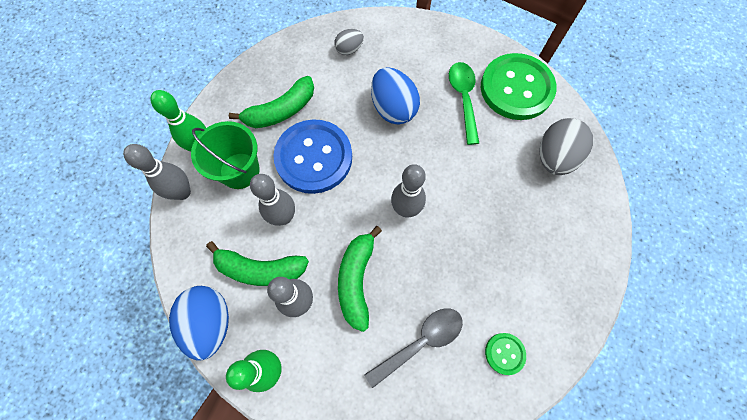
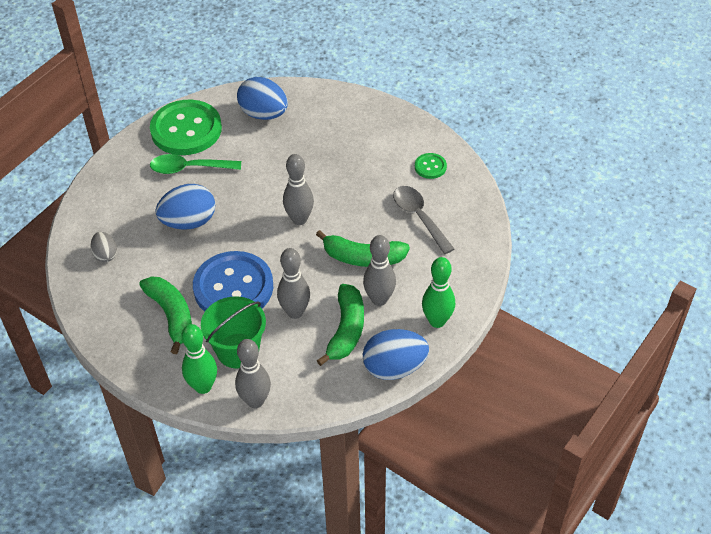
camera: 85 degrees left, 20 degrees down
grey egg [540,118,593,175] -> blue egg [237,77,288,120]

